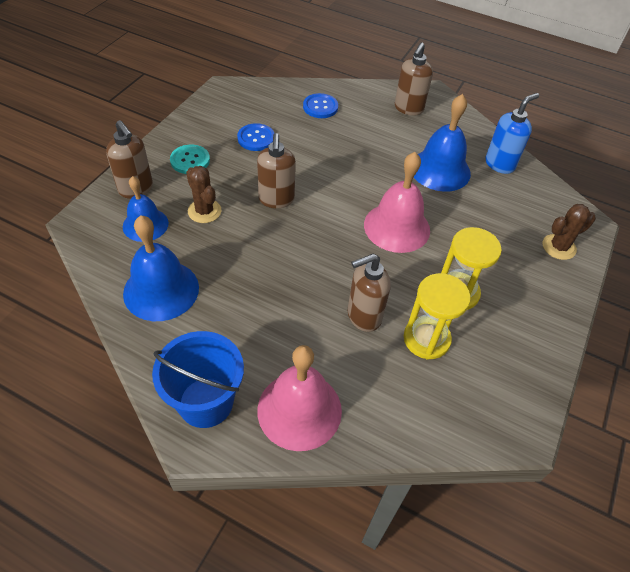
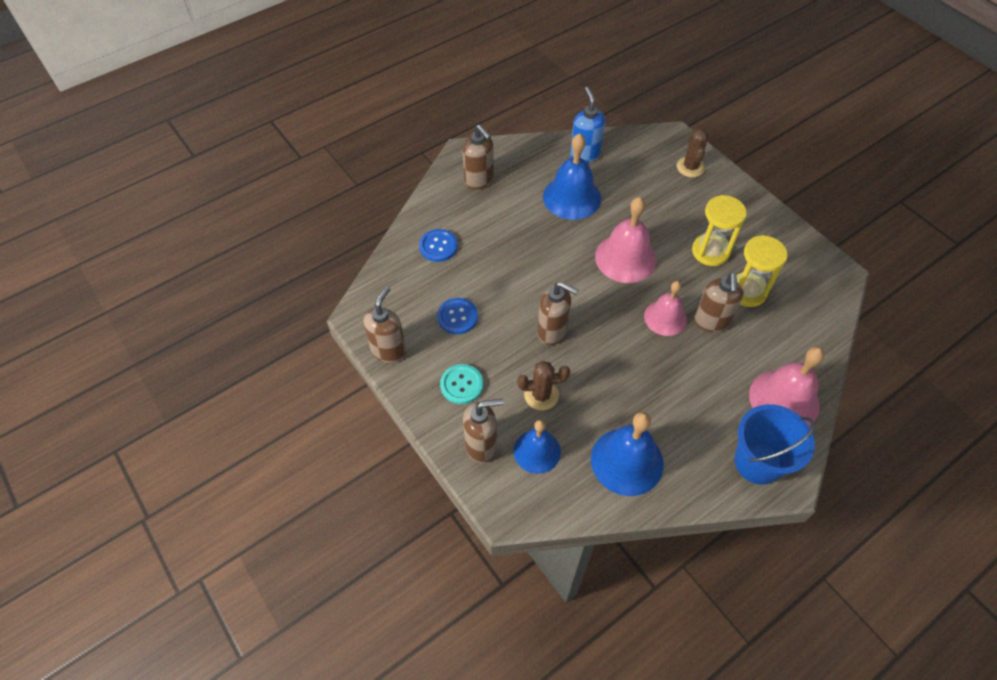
camera: 60 degrees left, 5 degrees up
none -> brown soap dispenser [363,286,406,363]
none -> pink bell [644,281,687,336]

